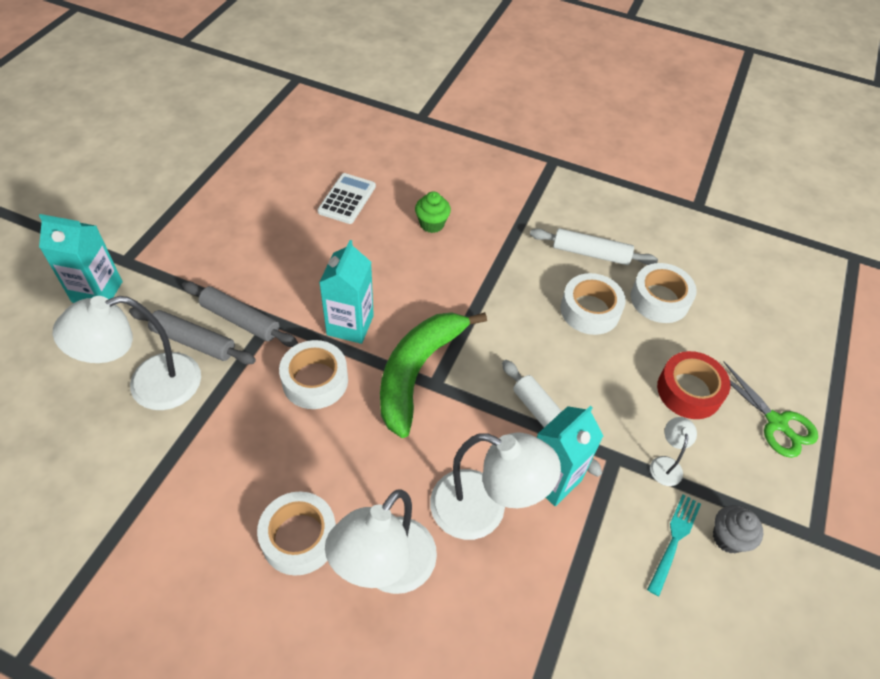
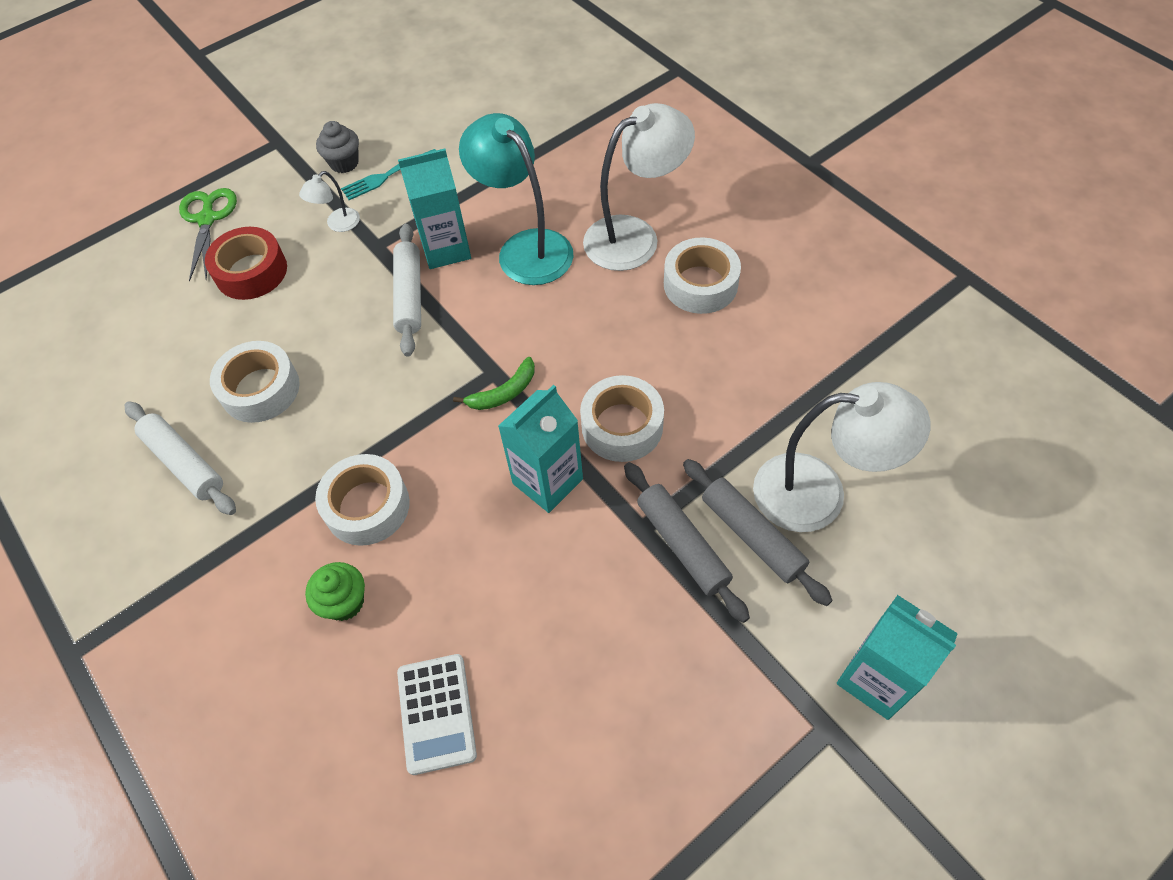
camera: 145 degrees left, 5 degrees up
white calculator [317,173,376,224] -> white calculator turned 60 degrees counterclockwise [397,654,477,775]
green banana [380,312,487,438] -> green banana [453,357,535,410], size x0.44
white lamp [430,433,561,540] -> turquoise lamp [459,113,574,285]
white tape [630,263,697,323] -> white tape moved to [315,454,410,546]

